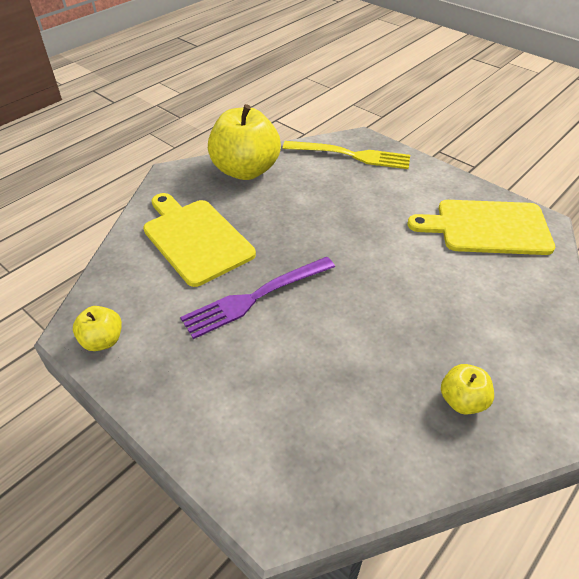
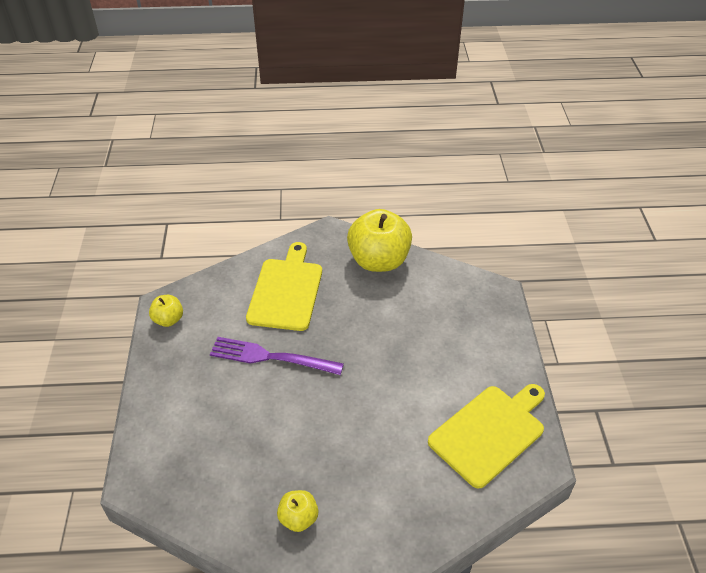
camera: 45 degrees right, 0 degrees up
yellow fork [283,141,410,169] -> none
yellow cutting board [407,200,555,255] -> yellow cutting board turned 90 degrees clockwise [428,384,545,489]

